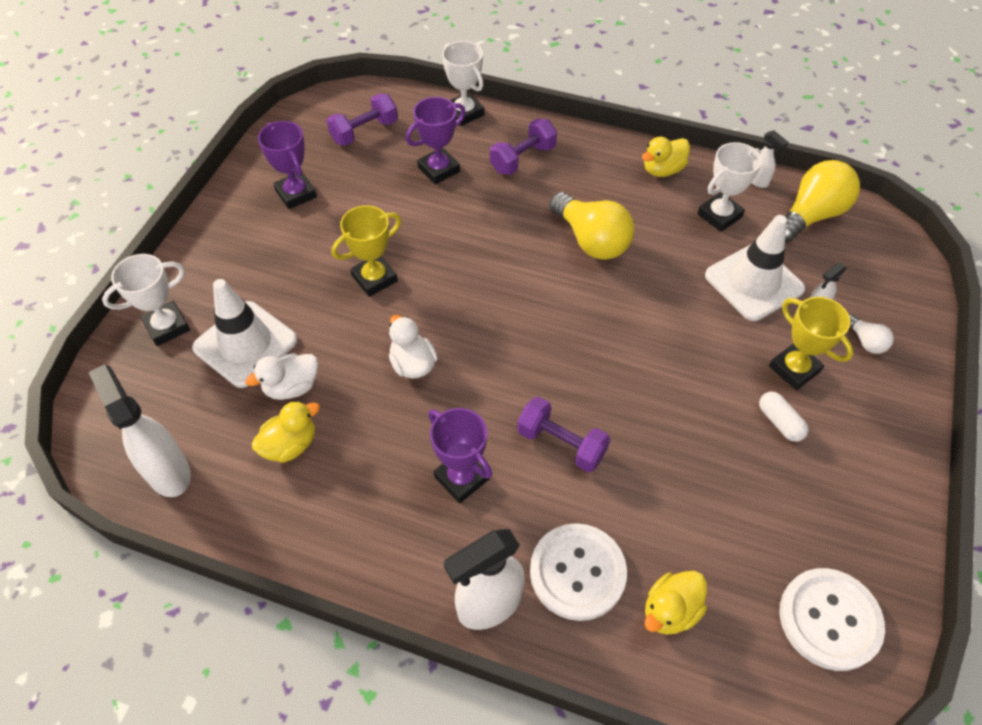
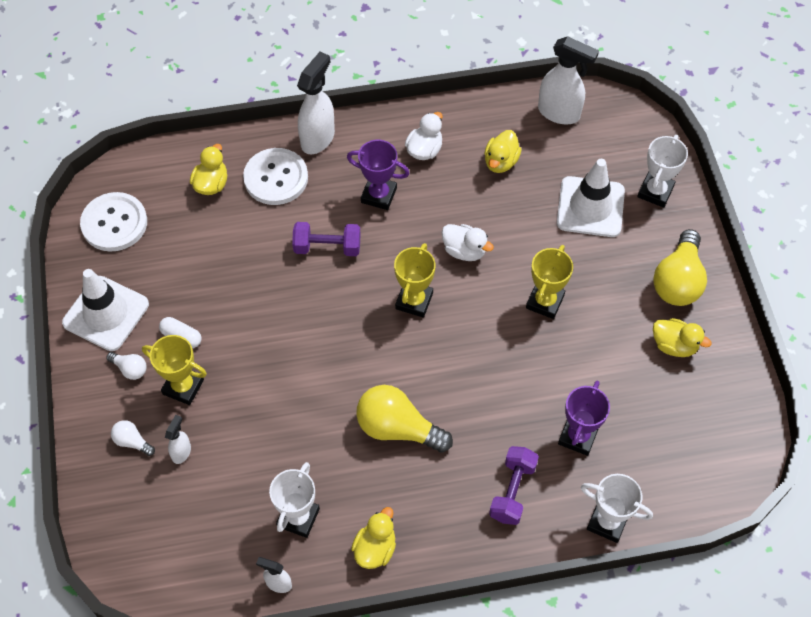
camera: 150 degrees right, 5 degrees up
white duck [245,353,318,400] -> white duck moved to [405,112,443,160]
purple trophy [258,121,317,209] -> yellow duck [653,318,712,357]
purple dumbbell [327,93,398,146] -> none
white traffic cone [705,215,805,321] -> white traffic cone moved to [62,269,149,351]
yellow light bulb [785,160,860,243] -> yellow light bulb moved to [653,229,707,306]
none -> white light bulb [106,352,147,380]
none -> yellow trophy [394,243,436,317]

